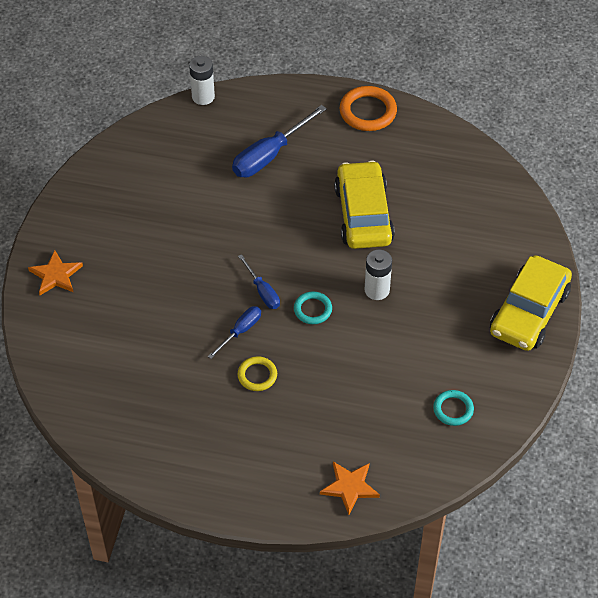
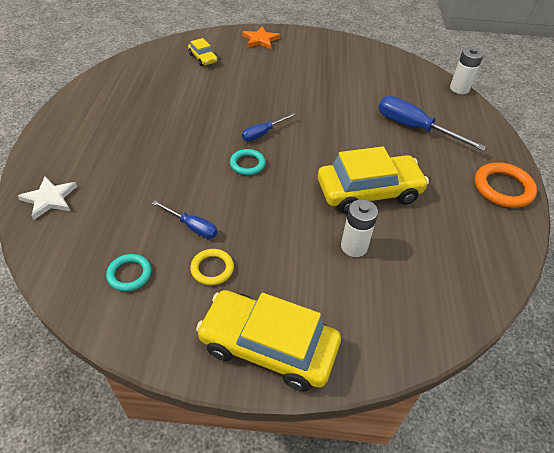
camera: 80 degrees right, 5 degrees down
blue screwdriver [208,306,261,359] -> blue screwdriver moved to [152,200,218,239]
yellow ring [238,356,277,391] -> yellow ring moved to [190,249,234,285]
orange star [320,462,380,515] -> white star [18,176,77,220]
white battery [365,250,392,300] -> white battery moved to [341,199,378,257]
none -> yellow car [188,38,218,66]

